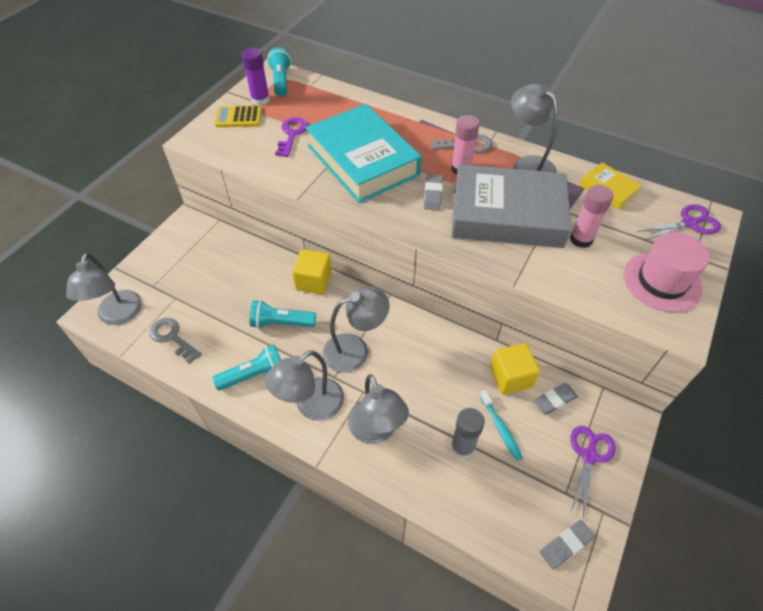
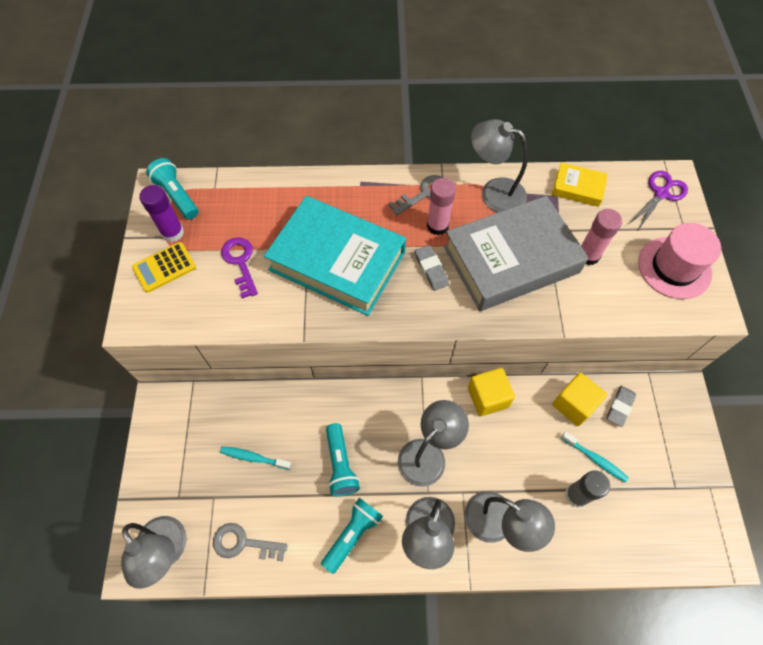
camera: 30 degrees left, 10 degrees up
turquoise flashlight [250,300,316,329] -> turquoise flashlight turned 75 degrees counterclockwise [326,423,360,497]
yellow cube [292,249,332,295] -> yellow cube moved to [468,368,515,416]
grey eraser [540,520,595,569] -> none
purple scissors [570,426,616,519] -> none
none -> turquoise toothbrush [220,446,291,470]

